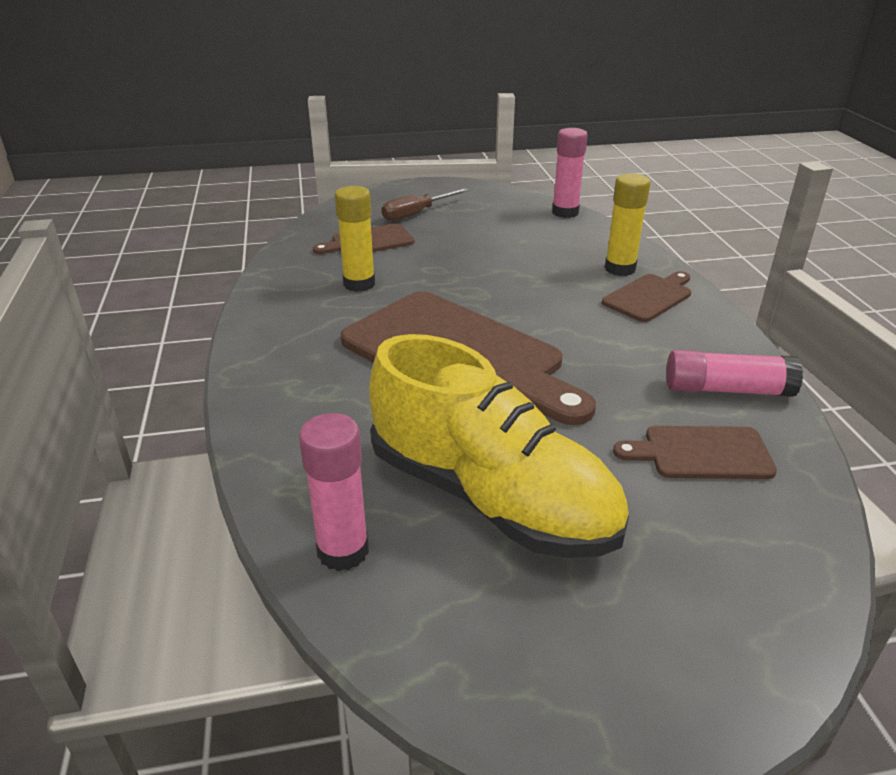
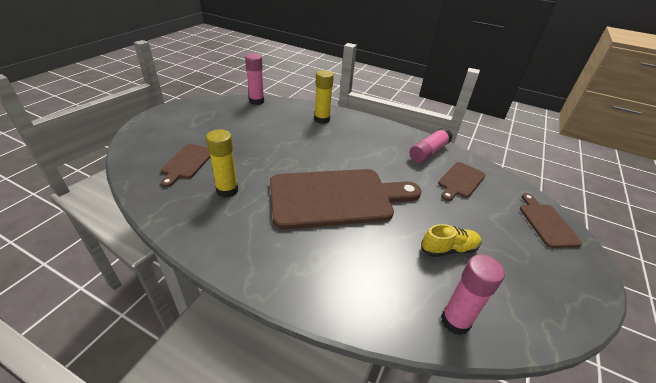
camera: 55 degrees left, 5 degrees up
yellow shoe [369,334,629,558] -> yellow shoe [421,224,481,257], size x0.44
brown screwdriver [381,188,469,221] -> none
brown cutting board [602,271,691,322] -> brown cutting board moved to [520,193,582,248]

